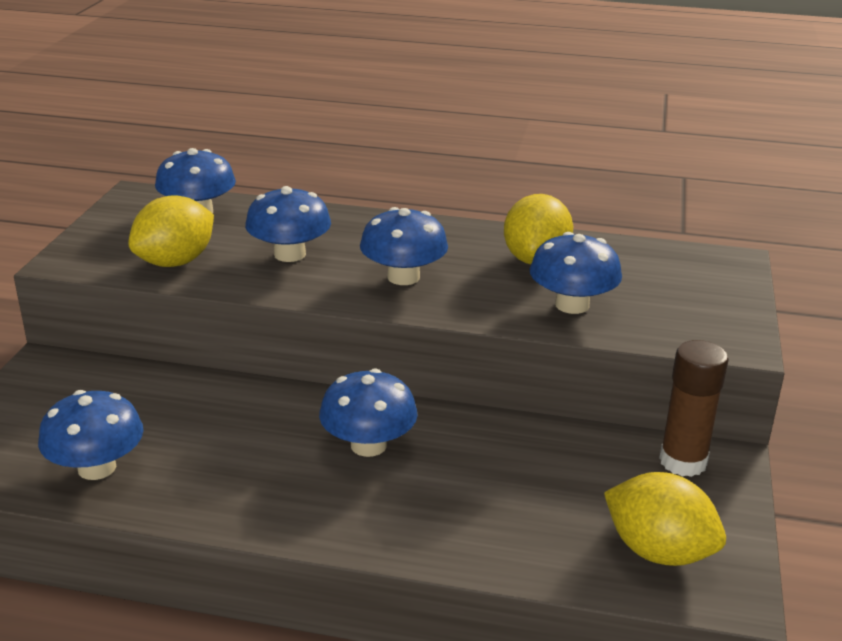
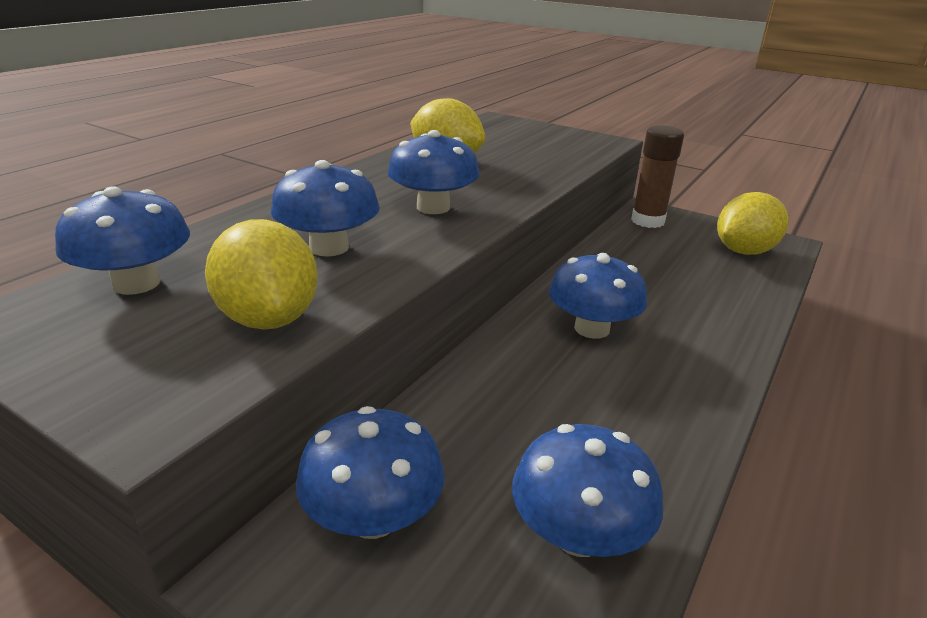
camera: 70 degrees left, 0 degrees up
blue mushroom [530,232,622,314] -> blue mushroom moved to [296,406,445,539]

